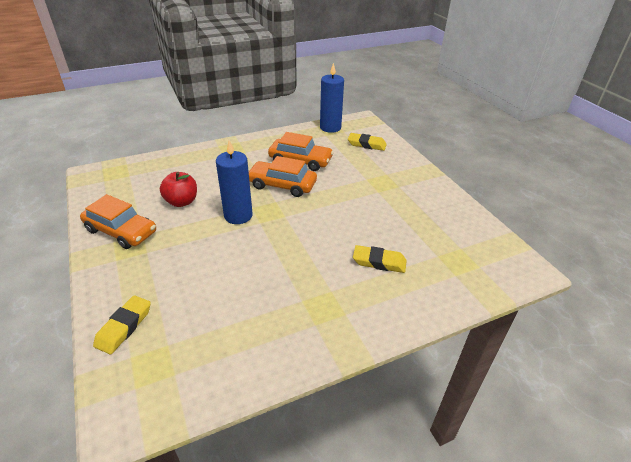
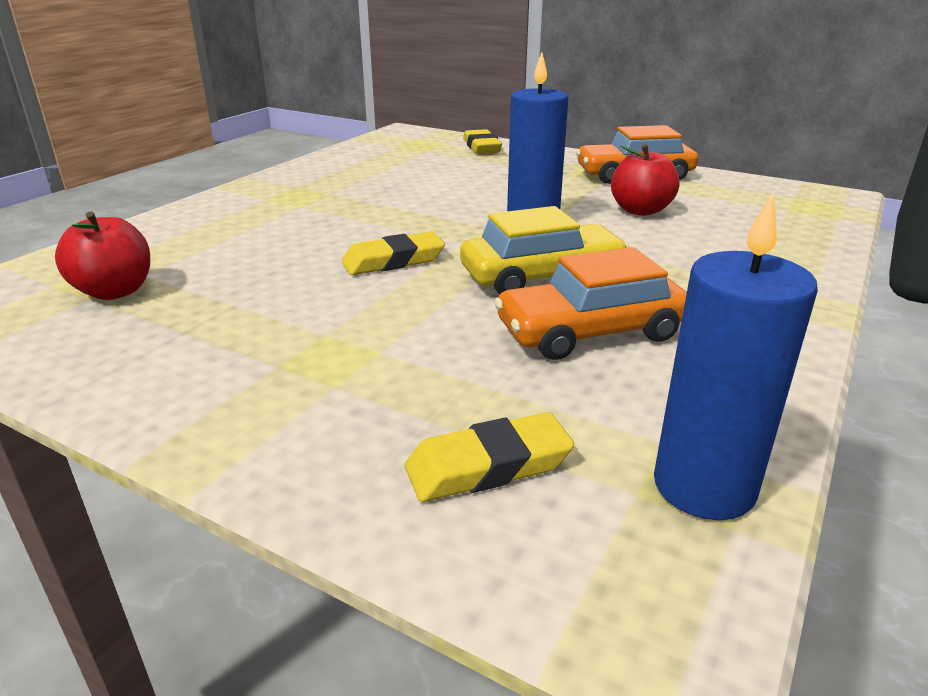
camera: 145 degrees right, 10 degrees down
orange car [249,156,317,197] -> yellow car [460,206,629,294]
yellow eraser [353,245,407,273] -> yellow eraser moved to [341,232,445,275]
none -> red apple [55,211,150,300]

